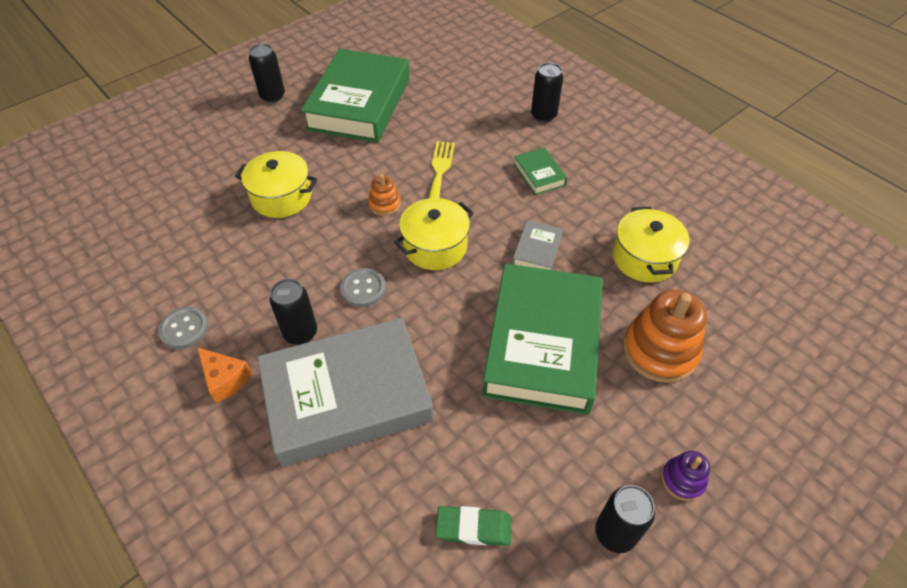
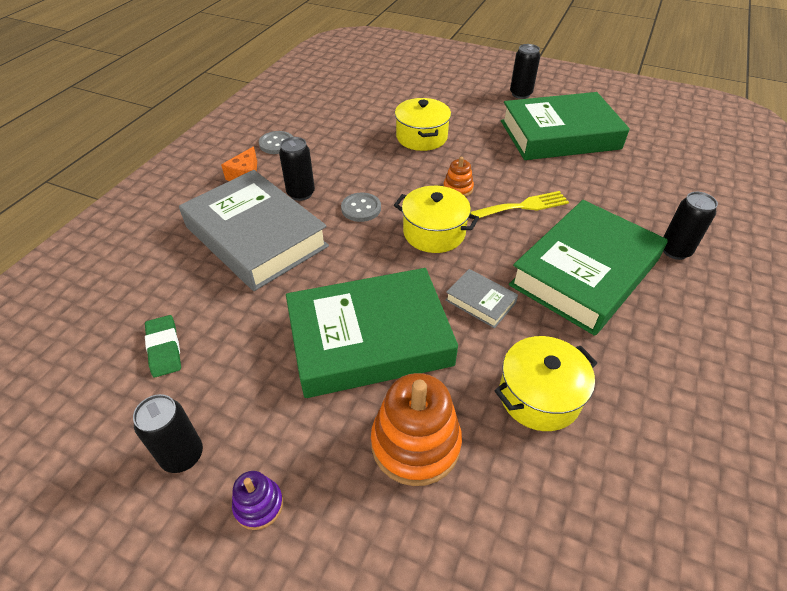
camera: 65 degrees right, 5 degrees down
grey book [512,220,563,270] -> grey book turned 45 degrees clockwise [445,269,518,328]
green book [513,148,567,195] -> green book [509,200,668,336], size x2.38

